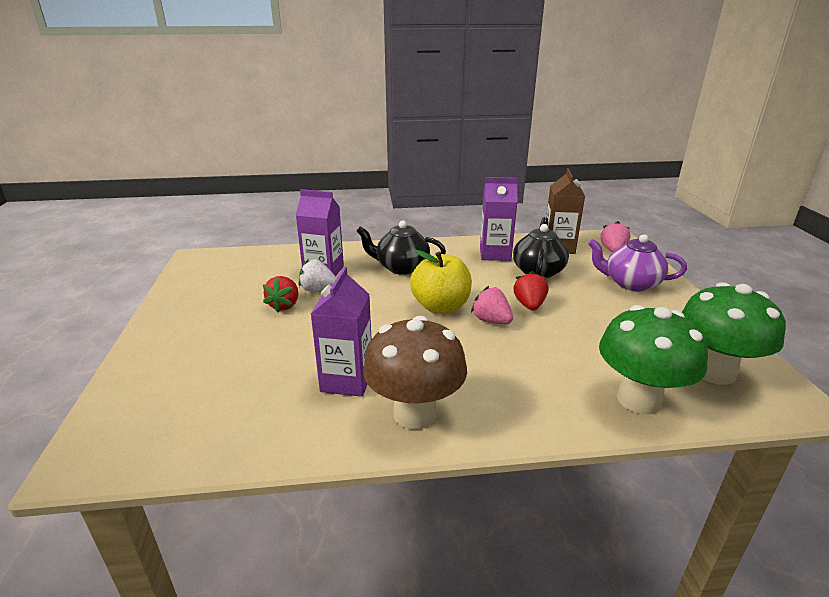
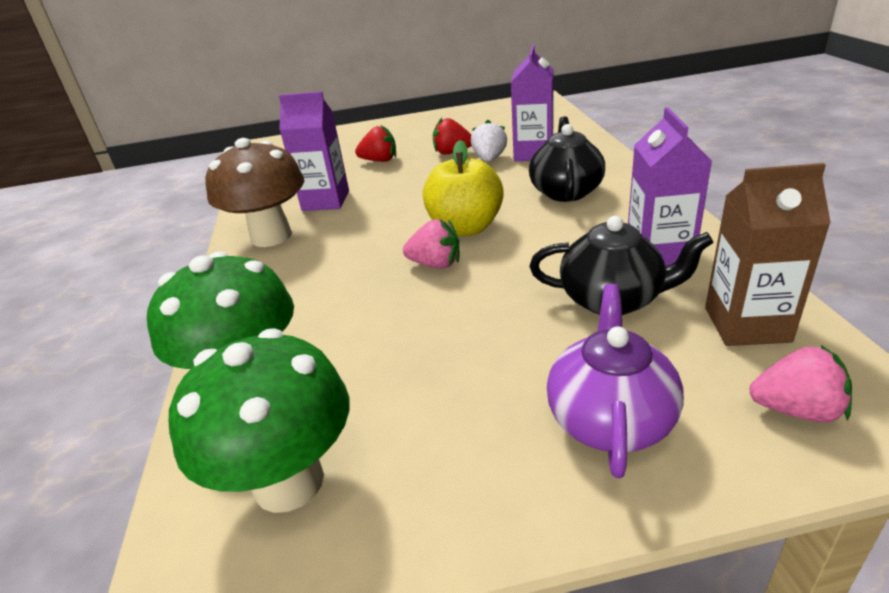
camera: 90 degrees right, 5 degrees up
pink strawberry [471,286,513,324] -> pink strawberry turned 60 degrees clockwise [403,219,459,269]
red strawberry [513,271,548,311] -> red strawberry moved to [355,125,396,162]

